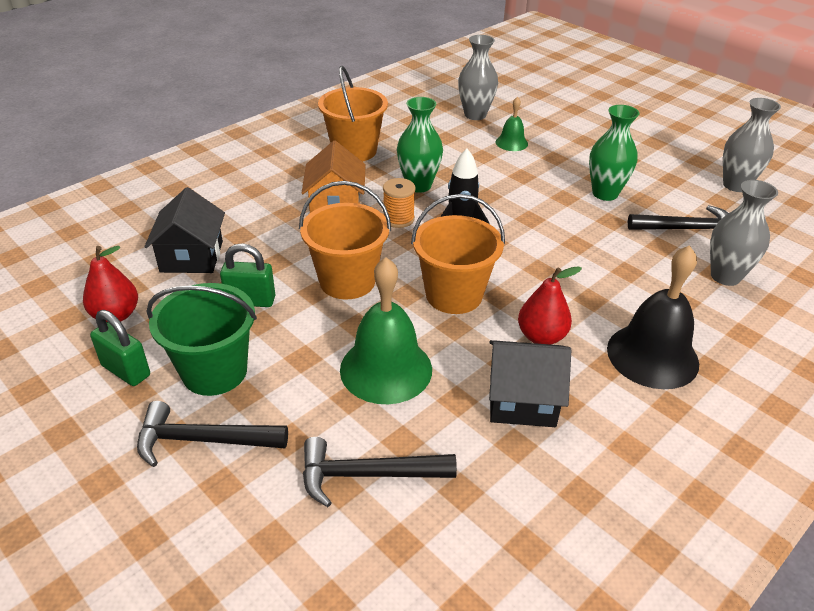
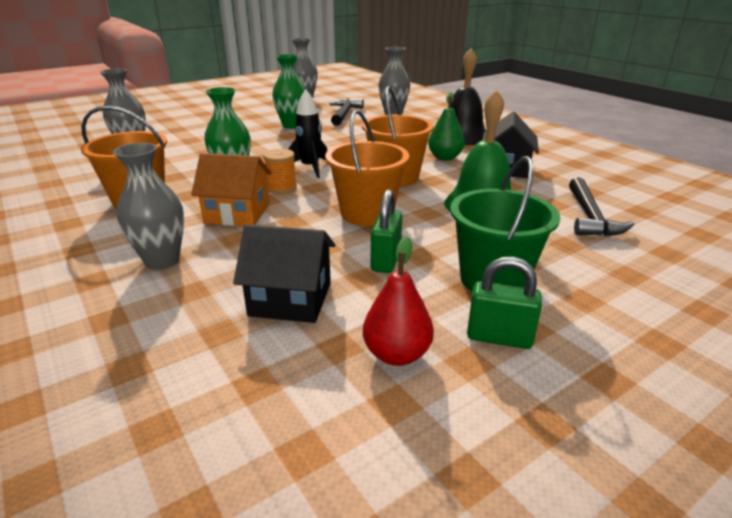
camera: 80 degrees left, 10 degrees down
green padlock [90,310,150,386] -> green padlock turned 60 degrees clockwise [467,257,542,349]
black hammer [137,401,288,467] -> none
green bell [496,97,528,151] -> none
red pear [518,266,582,345] -> green pear [428,92,465,161]
none -> grey vase [113,143,184,270]

